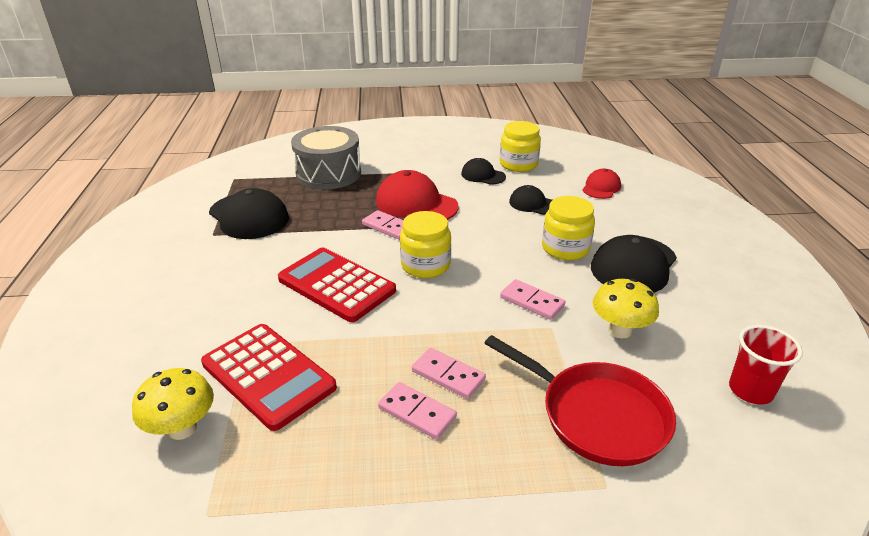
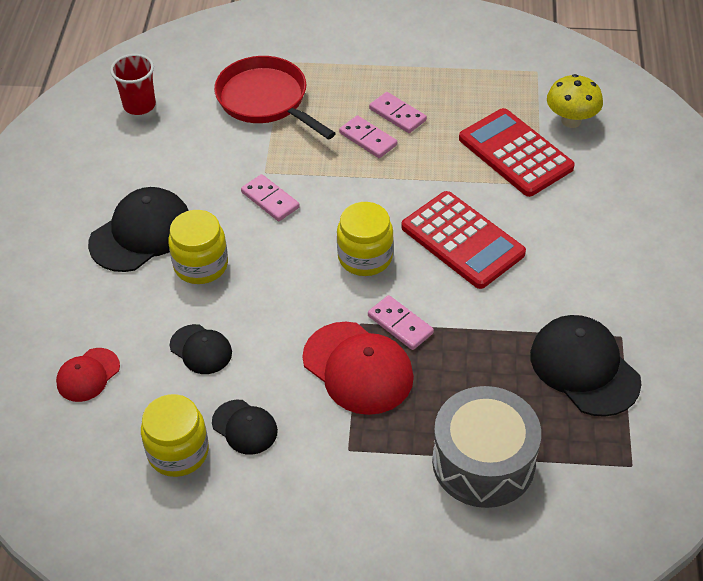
camera: 170 degrees left, 15 degrees up
yellow mushroom [593,279,659,338] -> none

